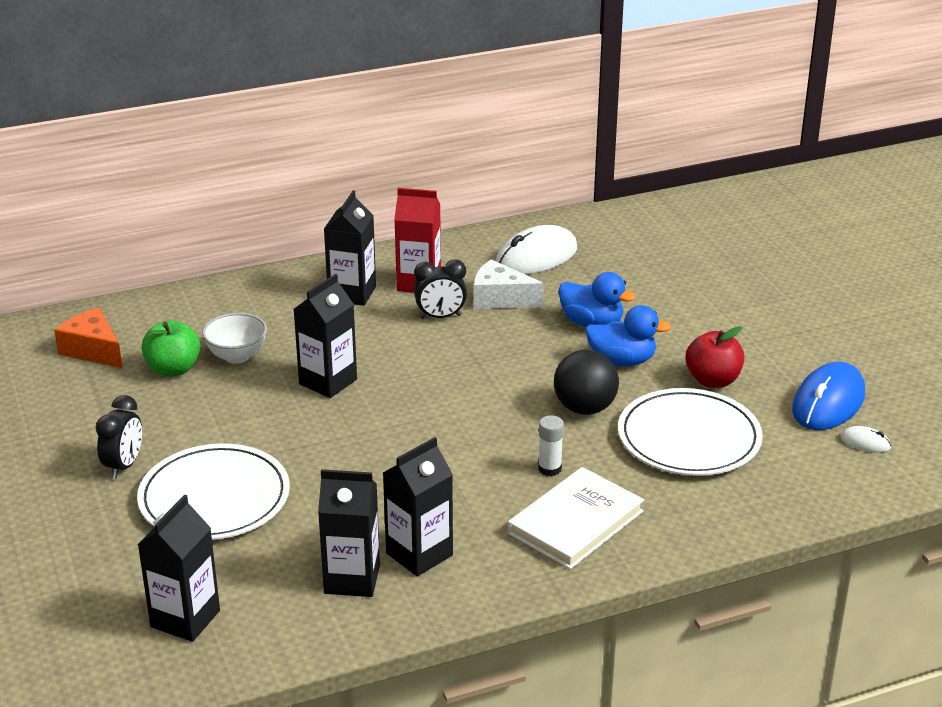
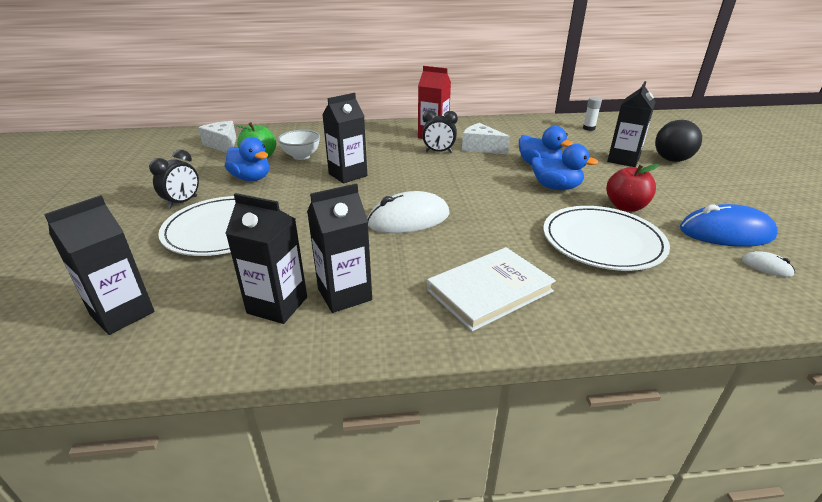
camera: 15 degrees right, 0 degrees up
orange cheese [54,308,123,368] -> white cheese [198,121,236,153]
black carton [324,190,376,306] -> black carton moved to [607,81,656,167]
white mouse [496,225,577,275] -> white mouse moved to [368,191,450,233]
white glue stick [538,415,564,476] -> white glue stick moved to [583,97,602,131]
black ball [554,350,619,415] -> black ball moved to [655,120,702,162]
blue mouse [792,362,865,430] -> blue mouse turned 45 degrees clockwise [680,204,778,247]
none -> blue duck [225,137,269,181]

